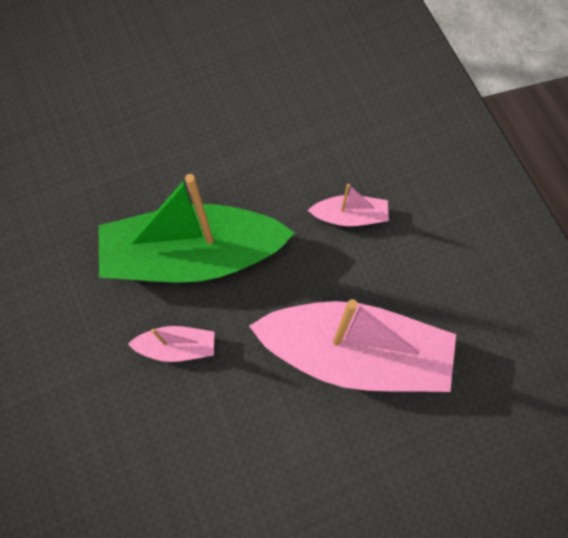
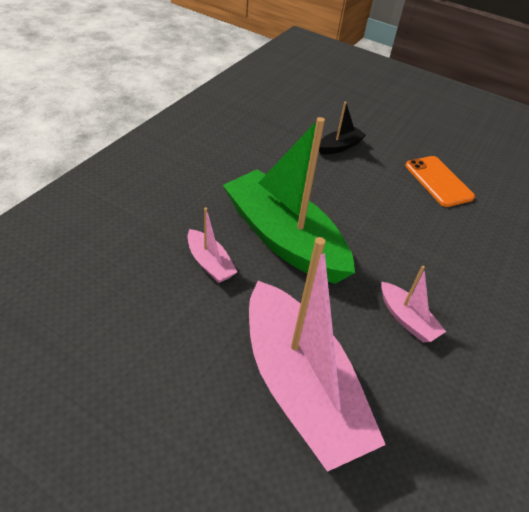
camera: 50 degrees right, 25 degrees down
none -> black boat [319,102,366,154]
none -> orange phone [405,156,475,207]

